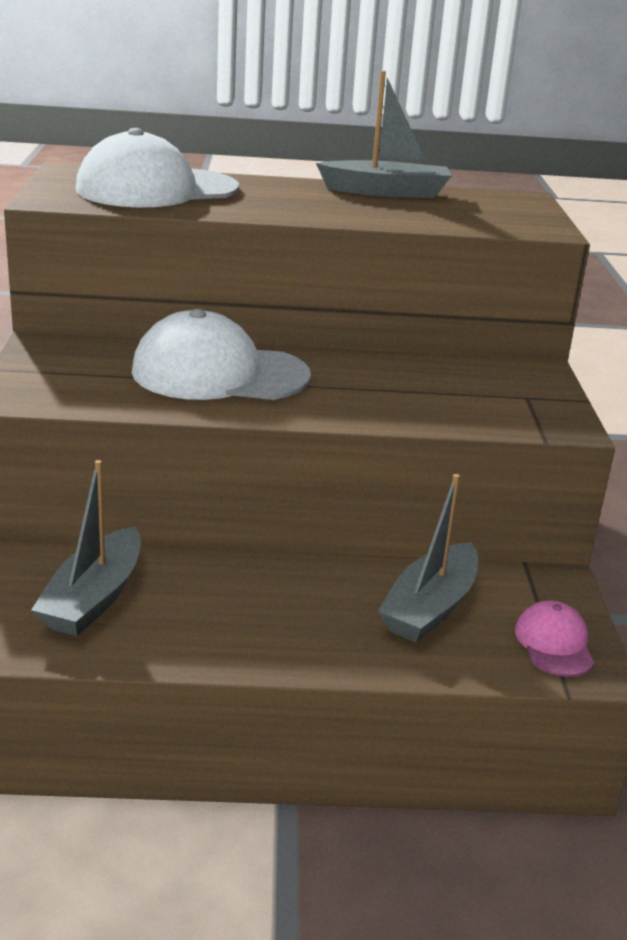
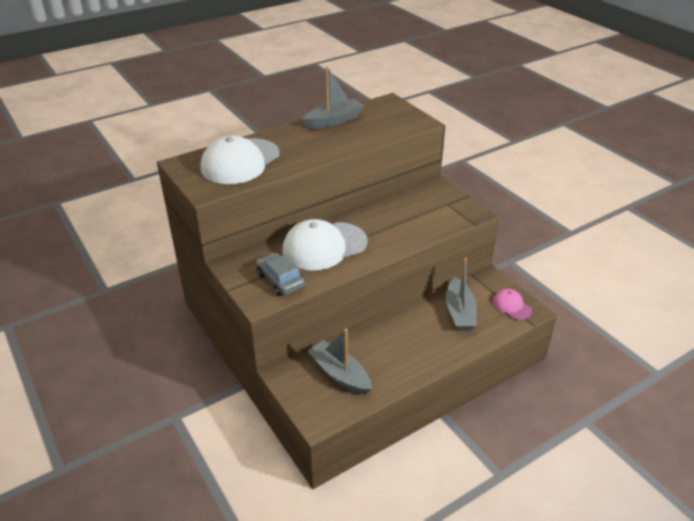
camera: 30 degrees left, 10 degrees up
grey boat [31,460,141,636] -> grey boat turned 150 degrees clockwise [308,329,372,395]
none -> grey car [256,253,305,296]

